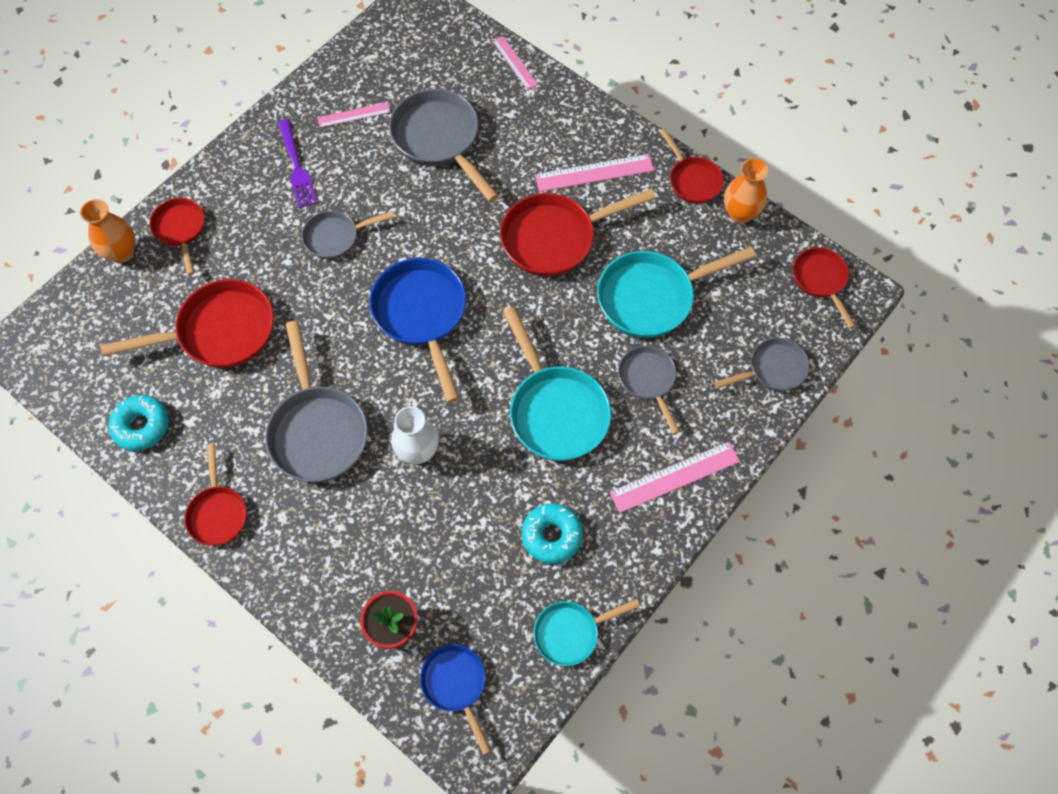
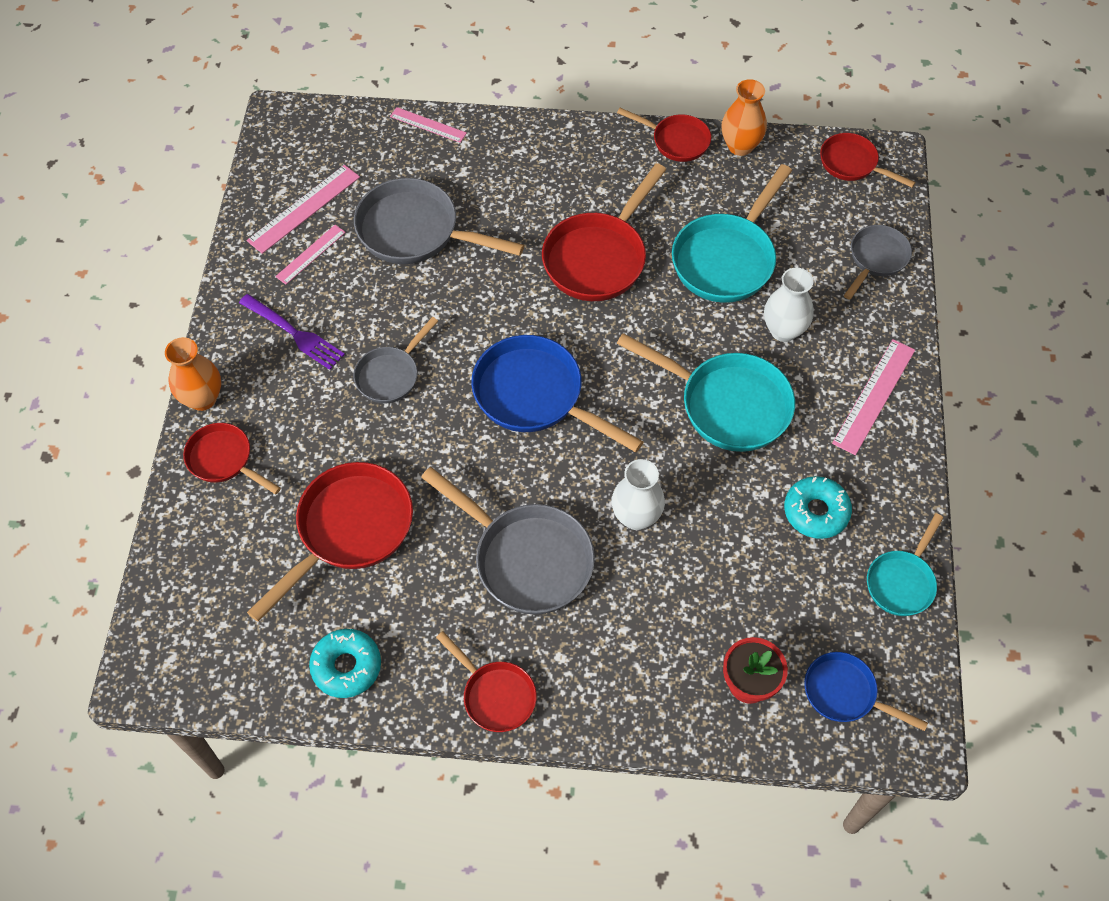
camera: 35 degrees left, 5 degrees down
orange vase [80,199,135,263] -> orange vase moved to [165,337,221,411]
pink ruler [535,154,654,192] -> pink ruler moved to [247,165,360,254]
grey pan [618,346,680,434] -> white vase [764,268,814,342]

